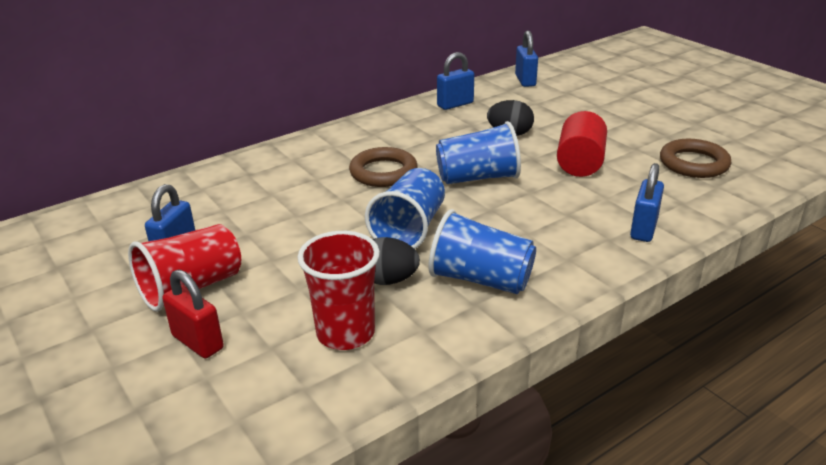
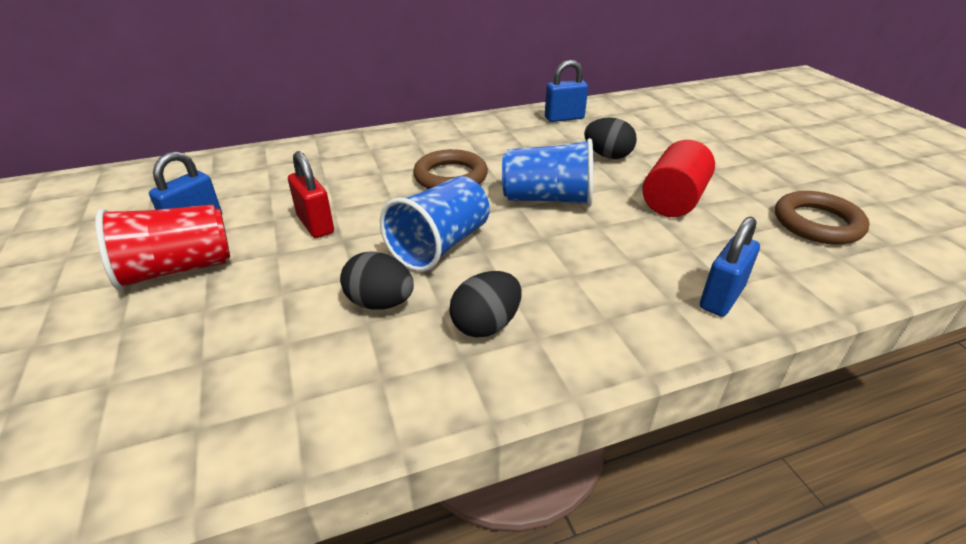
camera: 15 degrees right, 5 degrees up
red padlock [162,269,224,358] -> red padlock moved to [288,151,334,238]
red cup [297,231,380,350] -> none
blue cup [429,209,536,294] -> black egg [449,271,522,338]
blue padlock [515,31,538,87] -> none

